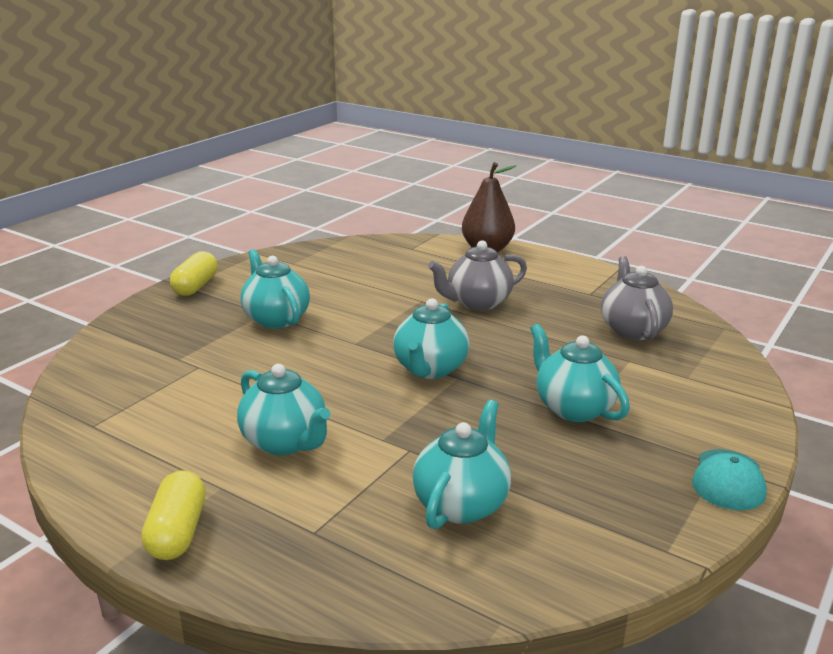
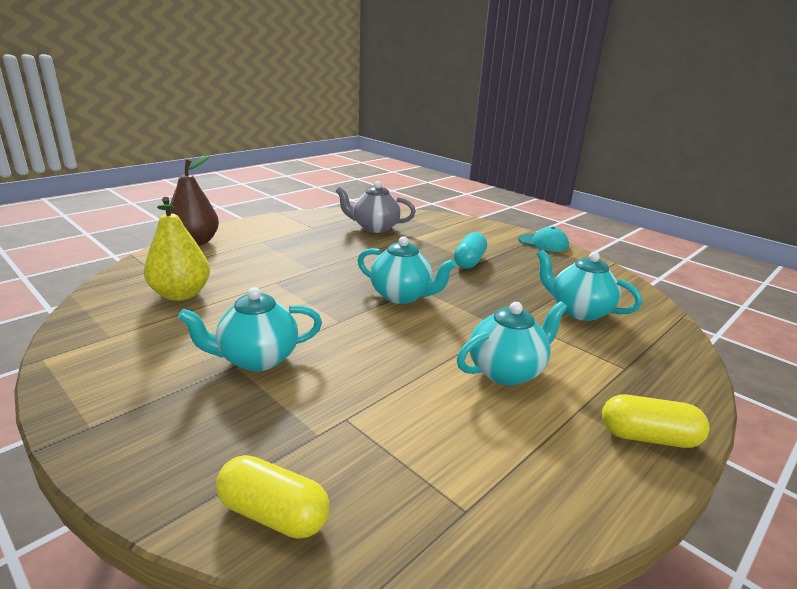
camera: 80 degrees left, 0 degrees up
yellow capsule [170,251,218,296] -> yellow capsule moved to [216,455,330,539]
grey teapot [428,240,527,310] -> none
turquoise teapot [530,324,630,422] -> turquoise capsule [454,232,487,269]
none -> yellow pear [144,197,210,301]

